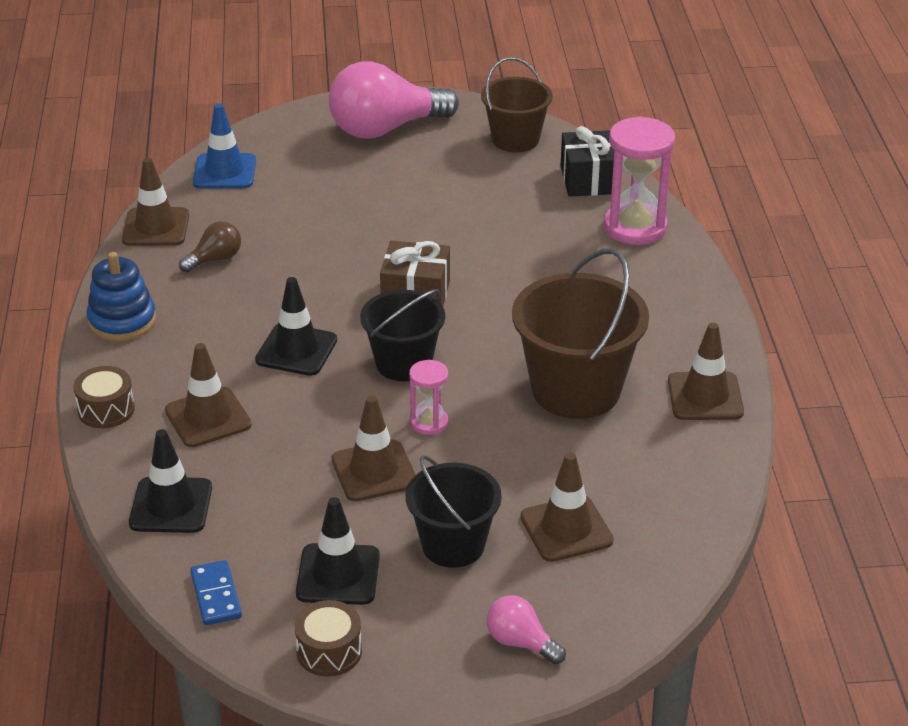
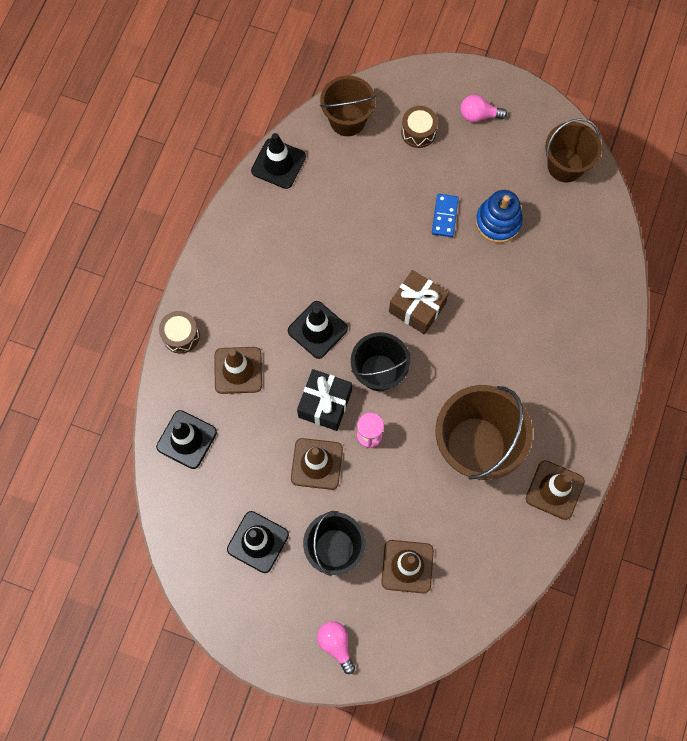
camera: 25 degrees right, 35 degrees up
blue stacking toy [86,252,156,342] -> blue stacking toy moved to [475,190,523,243]
brown traffic cone [122,158,189,246] -> black traffic cone [251,133,306,189]
brown light bulb [179,221,241,272] -> none
blue domino [190,560,242,625] -> blue domino moved to [432,194,459,237]
blue traffic cone [193,104,256,189] -> brown bucket [320,75,376,136]
brown drum [295,600,362,677] -> brown drum moved to [401,106,438,148]
pink light bulb [329,61,459,139] -> pink light bulb [460,95,507,122], size x0.46
black gift [561,126,614,197] -> black gift moved to [297,369,352,431]
pink hourglass [604,116,675,245] -> none

